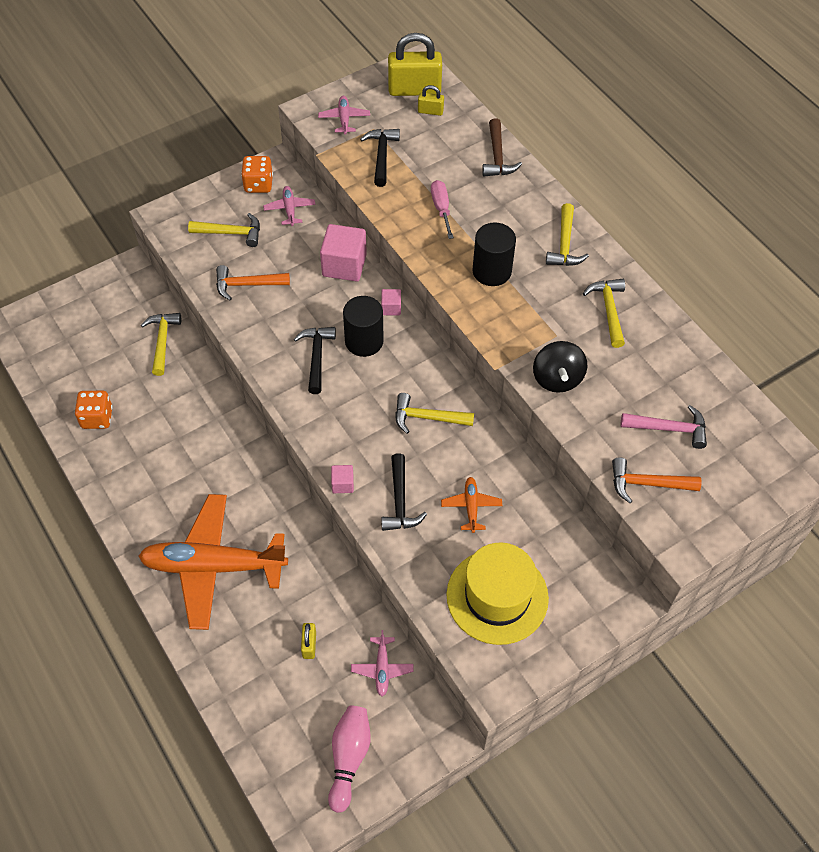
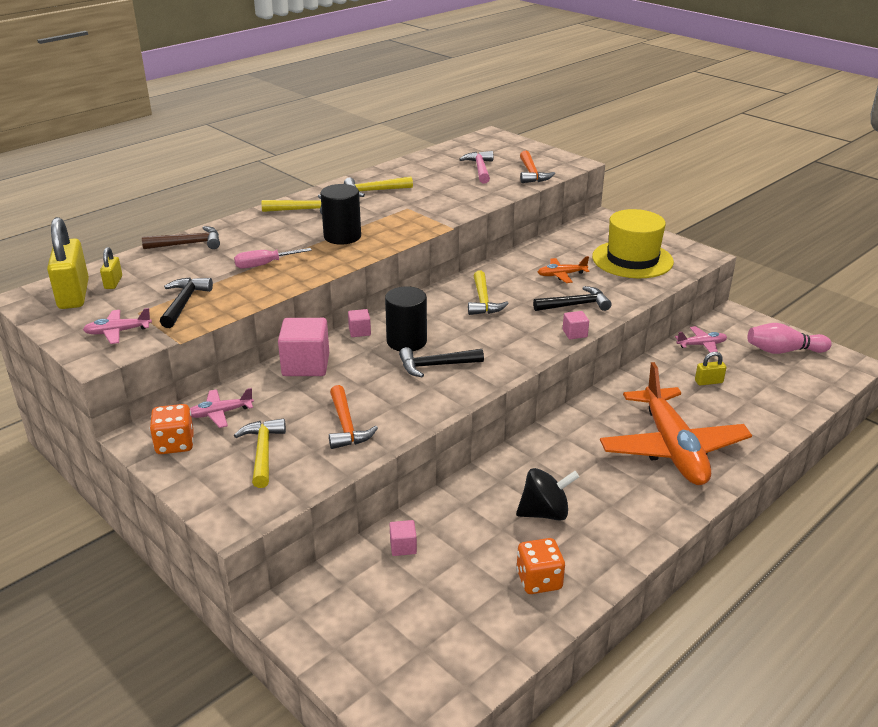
camera: 100 degrees left, 25 degrees down
yellow hammer [141,313,181,376] -> pink cube [390,520,417,556]
black hammer [360,129,400,187] -> black hammer turned 105 degrees clockwise [160,277,213,328]
black spinning top [533,341,587,393] -> black spinning top moved to [516,468,579,521]

